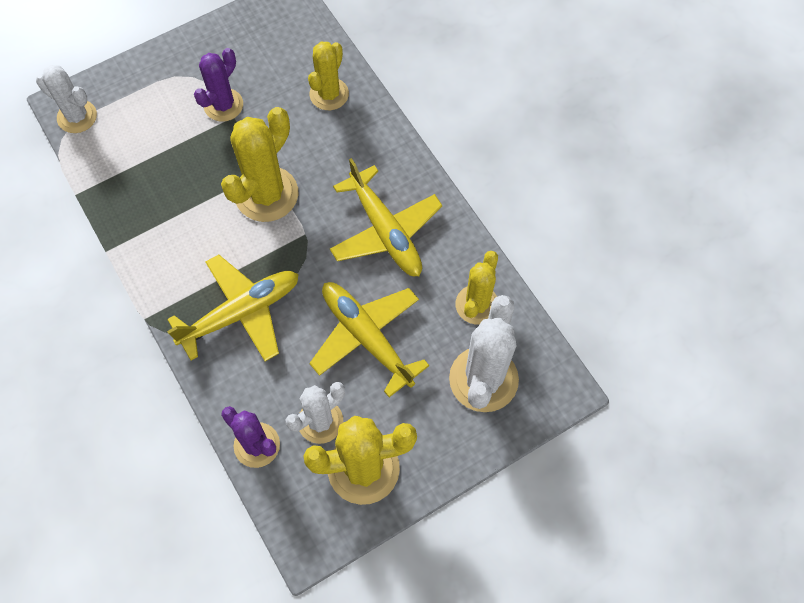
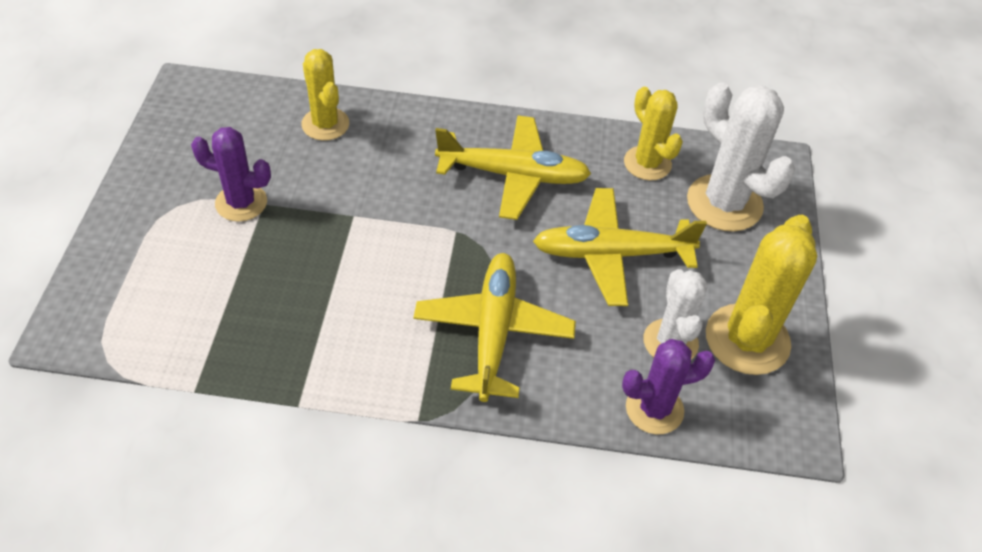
camera: 55 degrees left, 15 degrees down
white cactus [36,65,97,133] -> none
purple cactus [194,48,243,122] -> purple cactus turned 60 degrees counterclockwise [191,127,271,222]
yellow cactus [221,107,298,222] -> none

